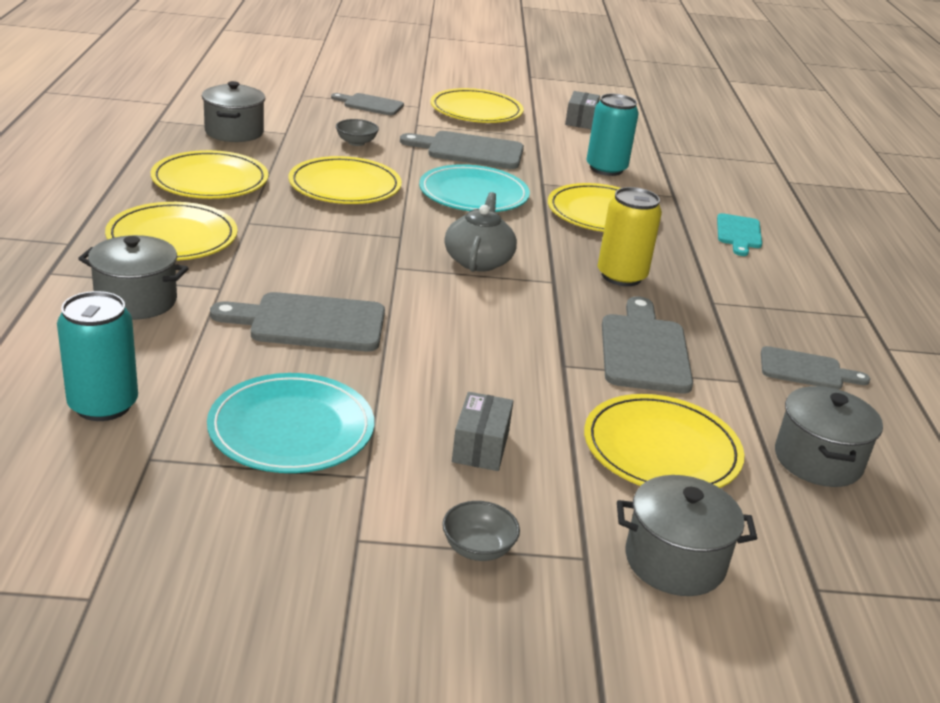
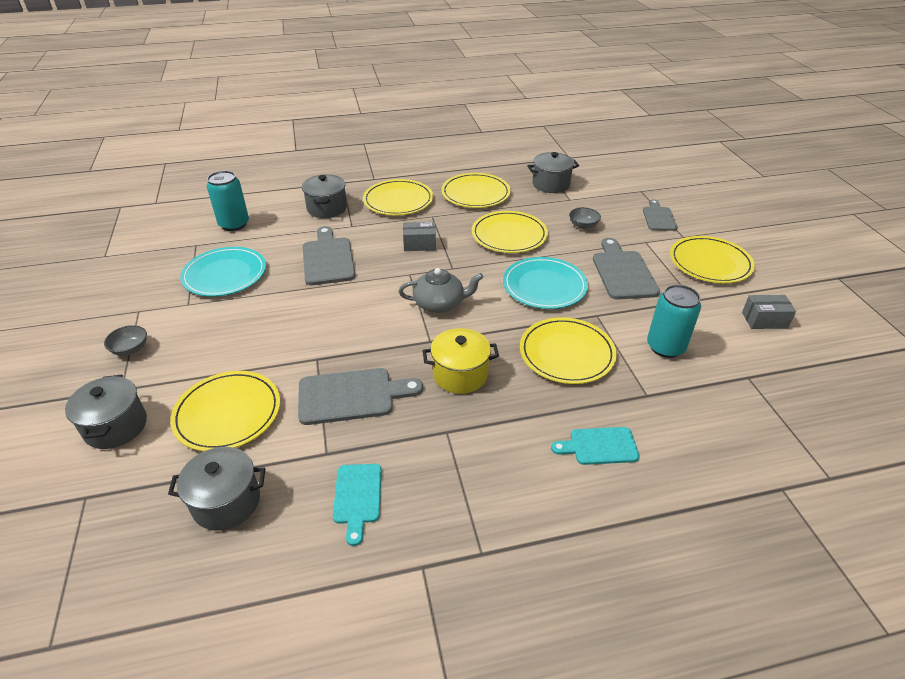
camera: 80 degrees right, 10 degrees up
grey box [452,392,513,471] -> grey box moved to [403,222,436,251]
yellow can [598,187,662,286] -> yellow pot [423,328,499,394]
grey cutting board [761,346,870,389] -> turquoise cutting board [333,464,382,546]

